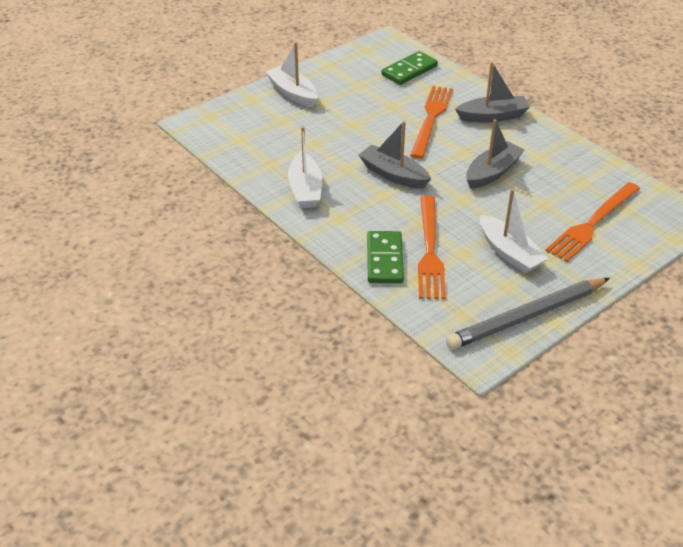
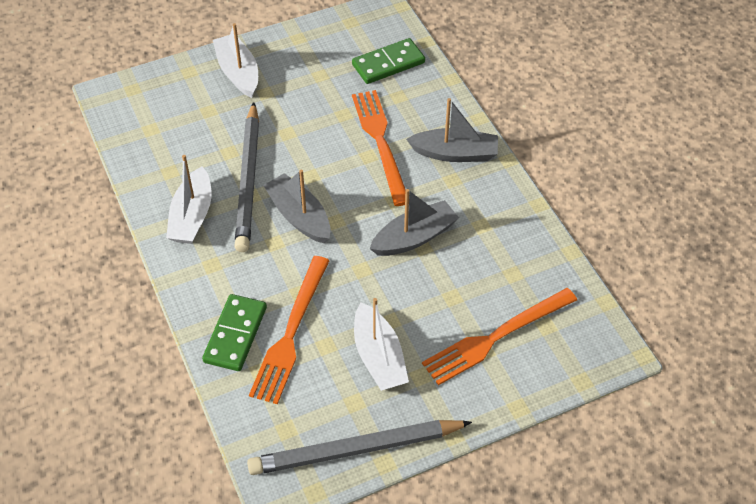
camera: 15 degrees right, 10 degrees up
orange fork [410,86,453,159] -> orange fork turned 45 degrees counterclockwise [352,90,406,206]
none -> grey pencil [234,102,259,252]

